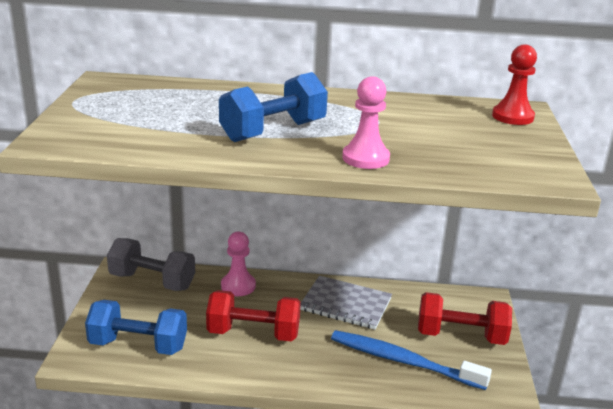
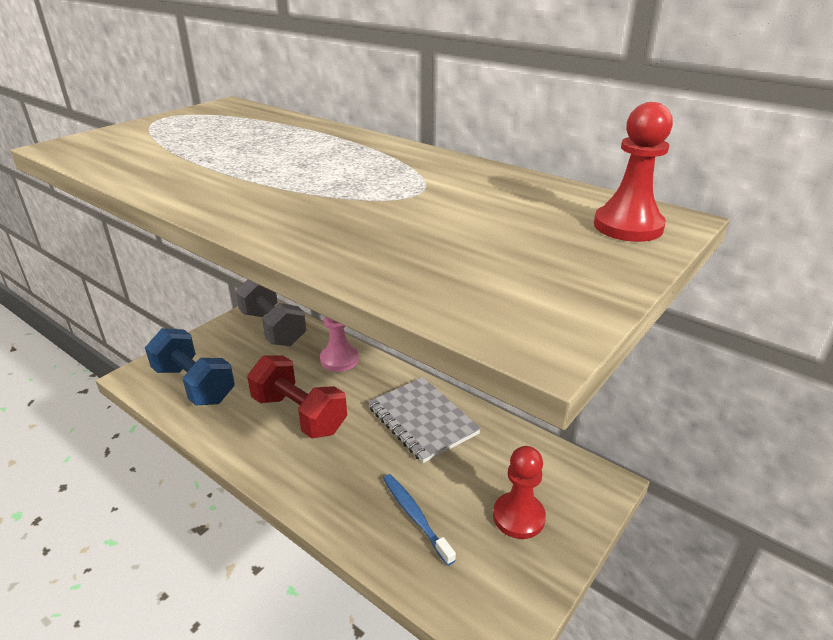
camera: 35 degrees right, 5 degrees up
blue dumbbell [219,72,328,142] -> none
blue toothbrush [331,330,492,390] -> blue toothbrush [383,474,456,566], size x0.57
pink pawn [342,76,390,169] -> none
red dumbbell [418,292,512,345] -> red pawn [493,446,546,539]

